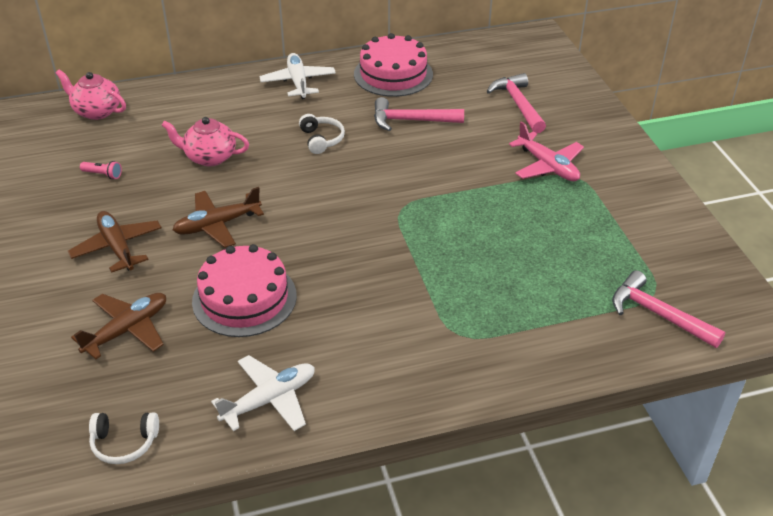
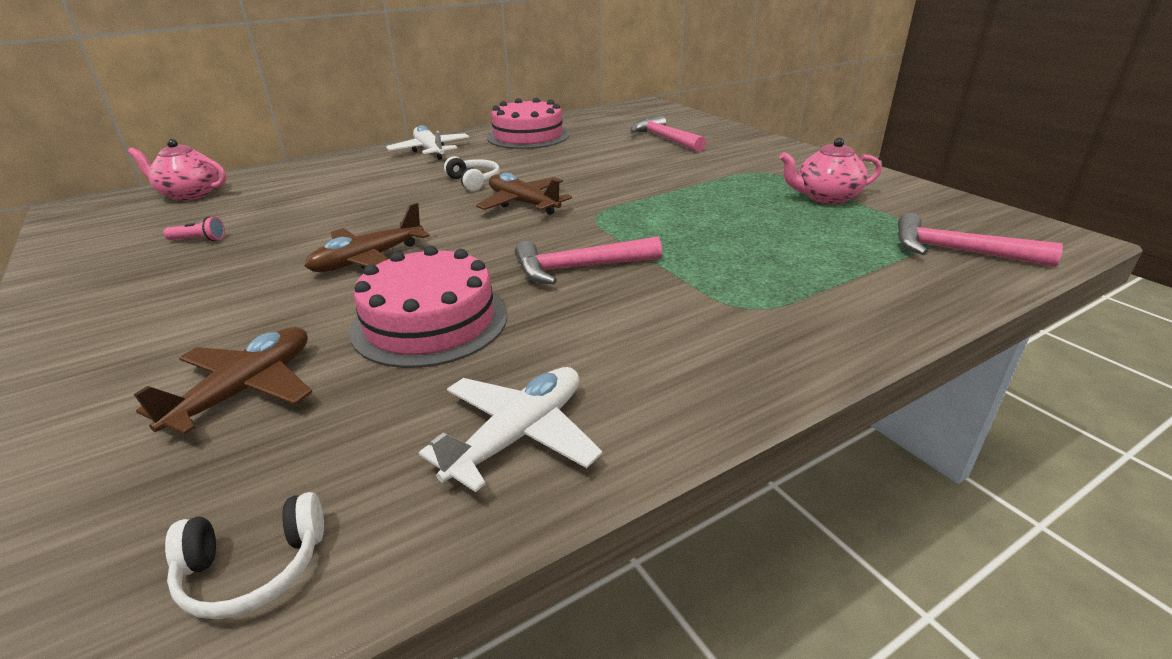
camera: 15 degrees left, 10 degrees down
brown plane [68,211,162,273] -> brown plane moved to [476,173,572,215]
pink teapot [162,117,249,166] -> pink teapot moved to [780,138,882,205]
pink hammer [374,97,464,131] -> pink hammer moved to [515,236,662,284]
pink plane [509,121,584,181] -> none

